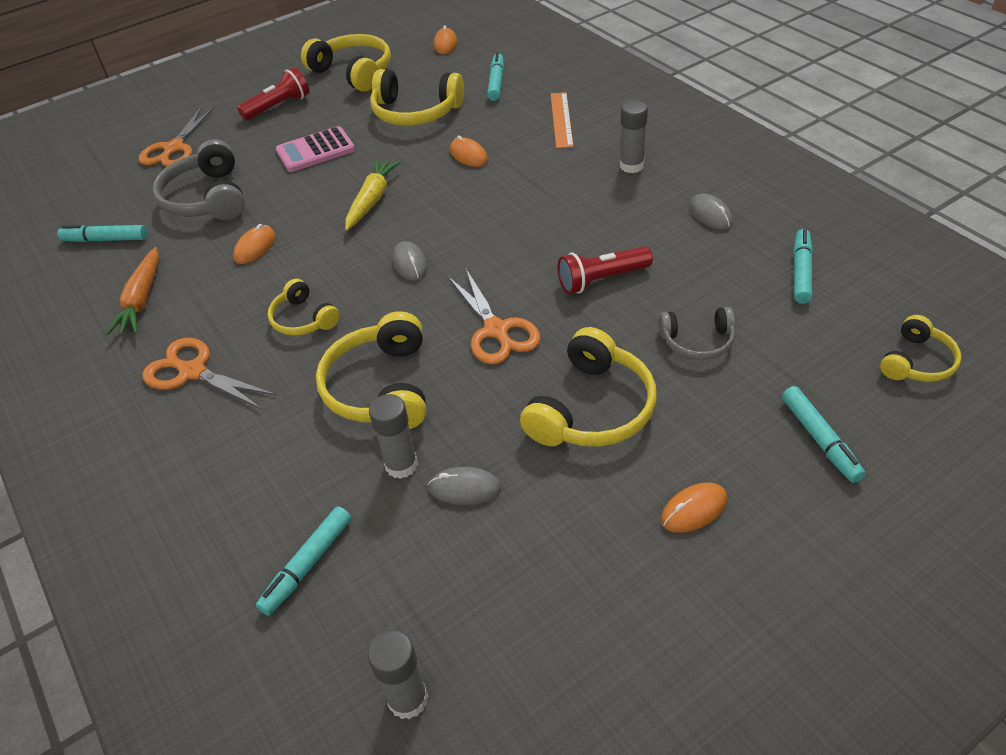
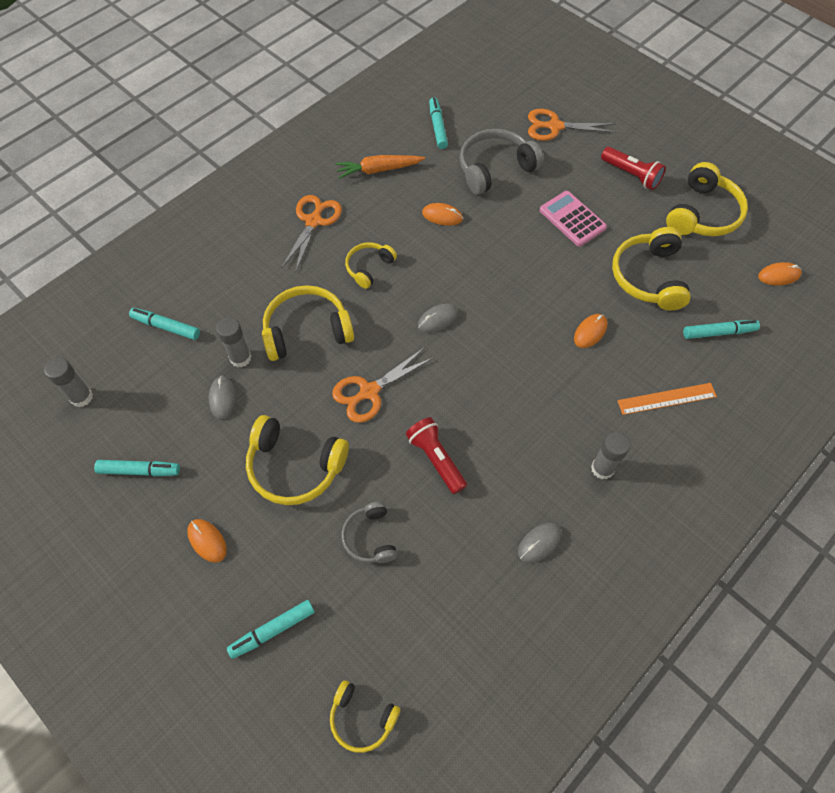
camera: 75 degrees right, 15 degrees up
yellow carrot [345,158,401,231] -> none
turquoise marker [794,229,813,304] -> turquoise marker moved to [94,460,180,476]

